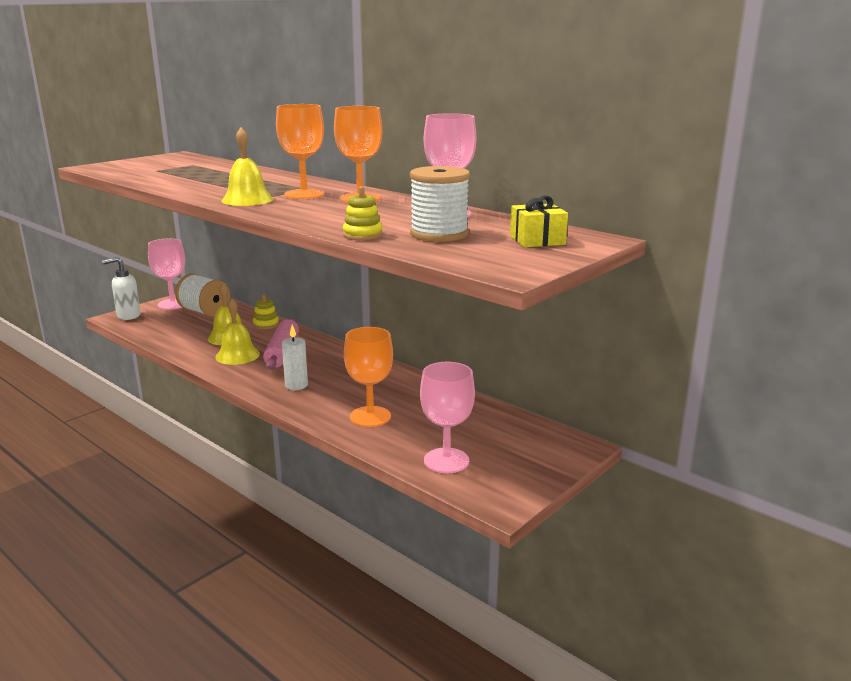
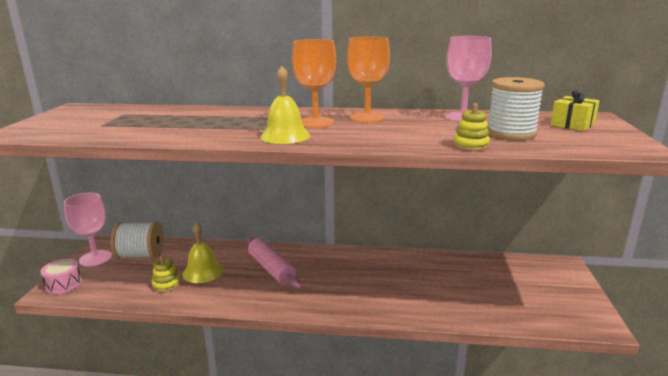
camera: 35 degrees left, 0 degrees up
white soap dispenser [102,257,141,320] -> pink drum [40,259,82,294]
yellow bell [215,299,260,365] -> none
yellow stacking toy [253,295,279,329] -> yellow stacking toy moved to [152,256,180,292]
white candle [282,325,308,390] -> none
orange goblet [344,327,393,427] -> none
pink goblet [420,362,475,473] -> none

